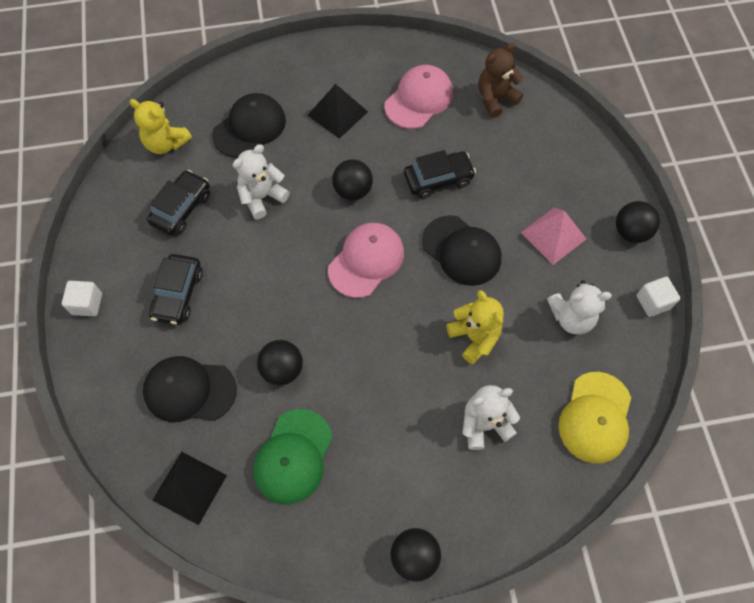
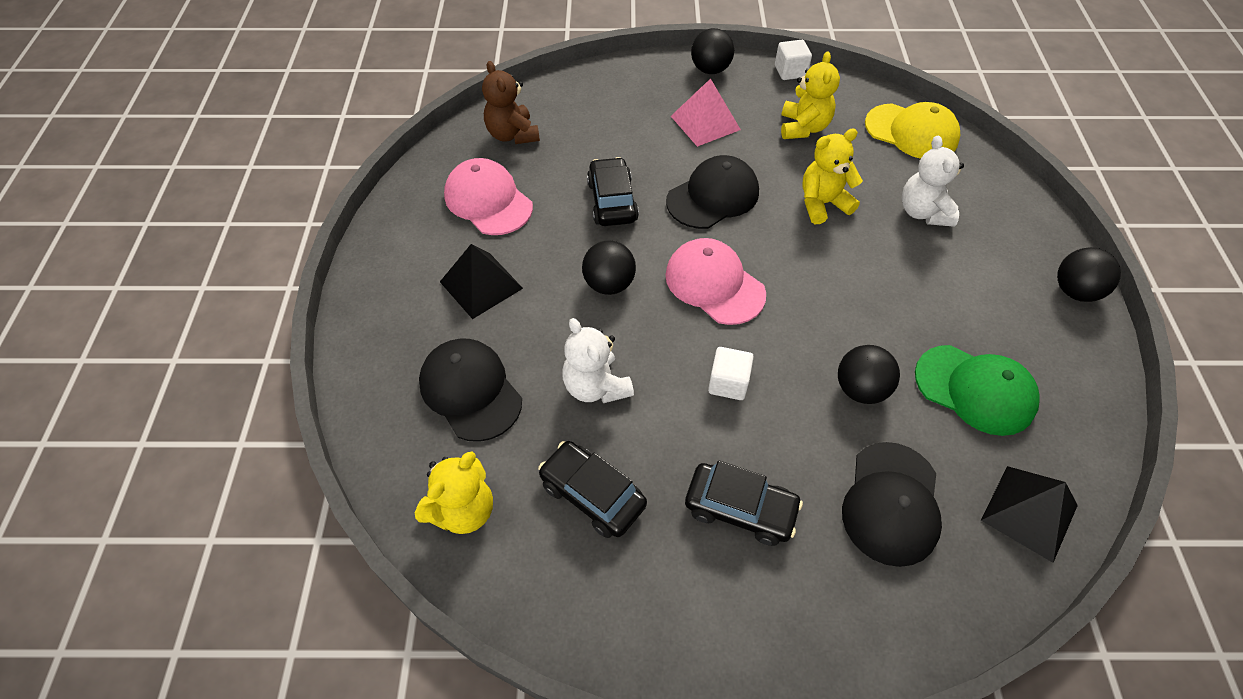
camera: 80 degrees left, 10 degrees down
white cube [62,281,102,316] -> white cube moved to [708,347,754,400]
white teddy bear [547,280,612,334] -> yellow teddy bear [781,51,840,139]

